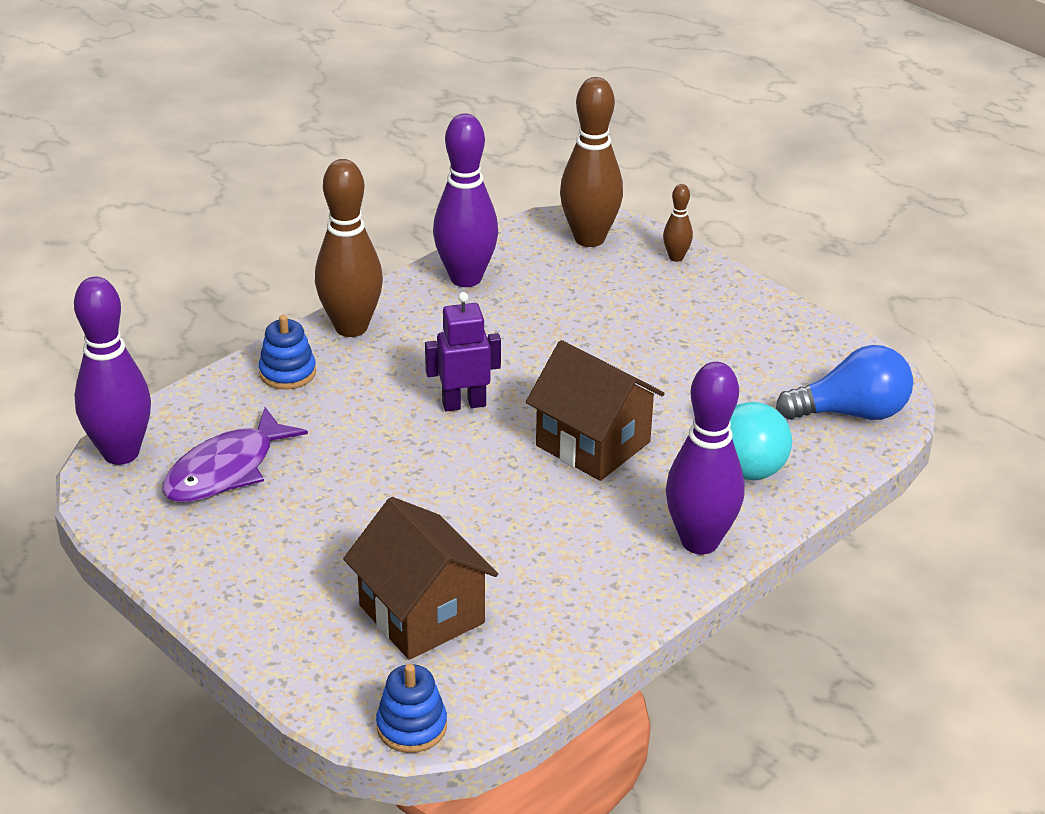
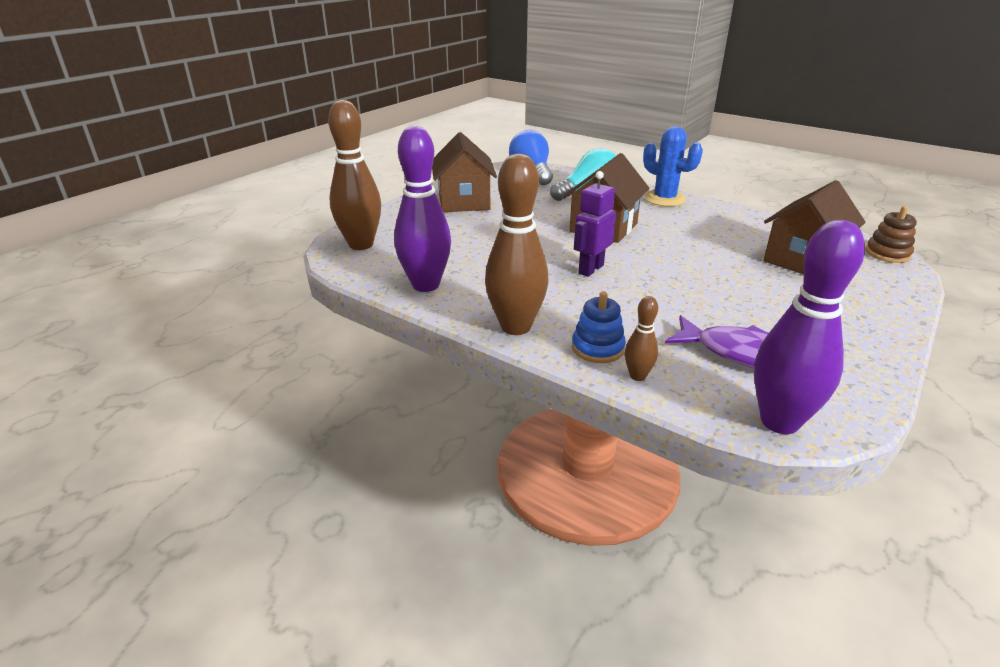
camera: 100 degrees left, 5 degrees down
blue stacking toy [376,664,447,753] -> brown stacking toy [865,206,917,263]
purple robot [425,292,501,412] -> purple robot turned 60 degrees clockwise [574,171,616,277]
brown bowling pin [663,184,693,262] -> brown bowling pin moved to [625,296,658,381]
purple bowling pin [666,362,745,555] -> blue cactus [643,126,703,207]
none -> brown house [432,132,497,212]

